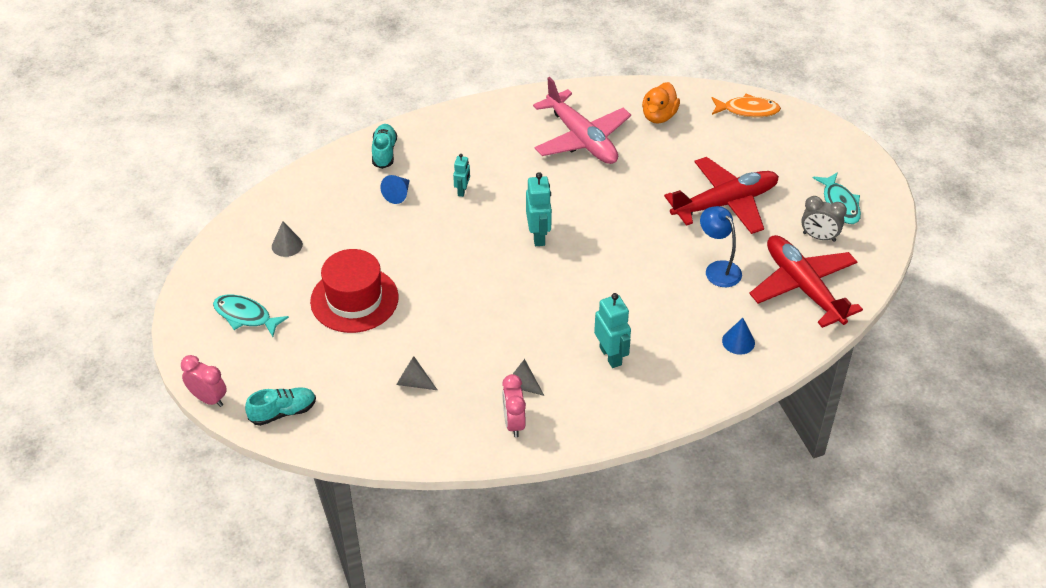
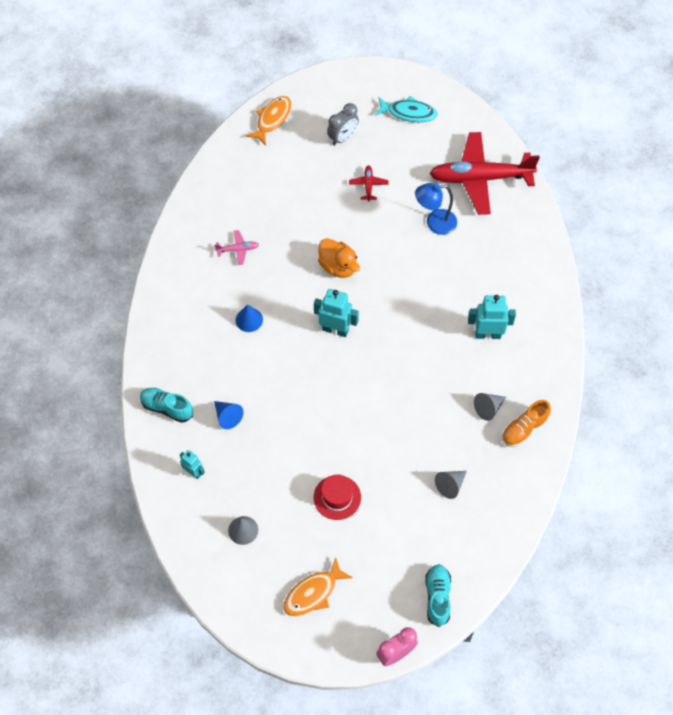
camera: 65 degrees left, 15 degrees up
turquoise fish [213,295,289,337] -> orange fish [283,557,353,616]
red hat [310,249,399,333] -> red hat [314,475,361,520], size x0.58
turquoise robot [453,154,470,197] -> turquoise robot moved to [180,450,205,479]
pink clock [502,374,526,437] -> orange shoe [502,400,551,447]
pink plane [533,77,631,164] -> pink plane [214,230,259,265], size x0.40
orange duck [642,82,680,124] -> orange duck moved to [318,238,360,278]
red plane [664,157,779,234] -> red plane [349,165,388,201], size x0.40
blue cone [722,318,755,355] -> blue cone moved to [235,305,263,332]
grey clock [801,196,847,242] -> grey clock moved to [327,103,359,146]

